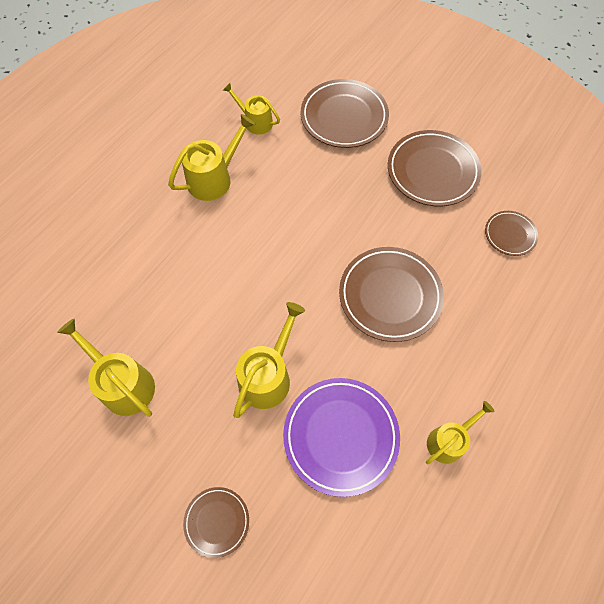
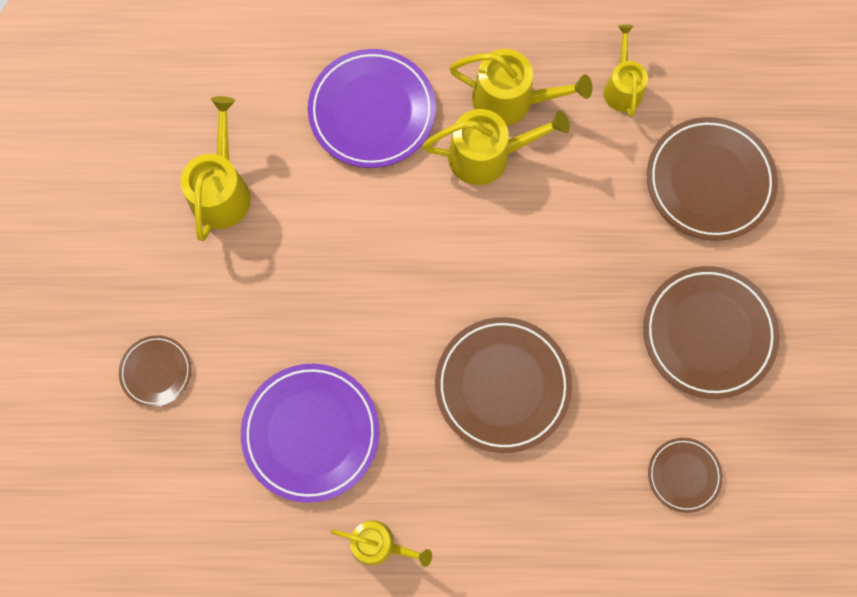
camera: 55 degrees right, 10 degrees up
yellow watering can [233,302,305,418] -> yellow watering can moved to [423,109,570,185]
none -> purple plate [308,49,436,168]

